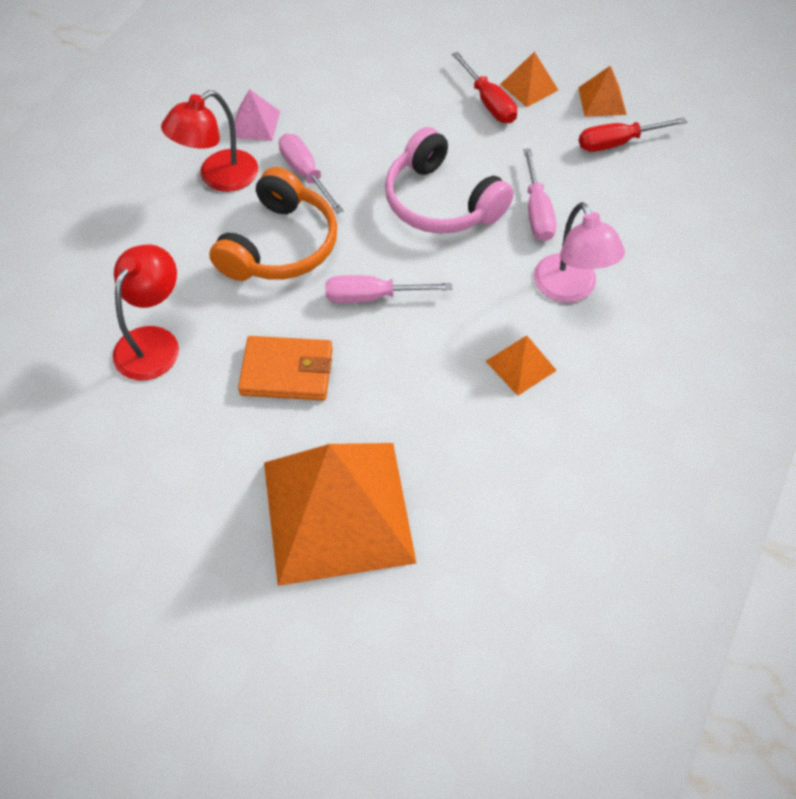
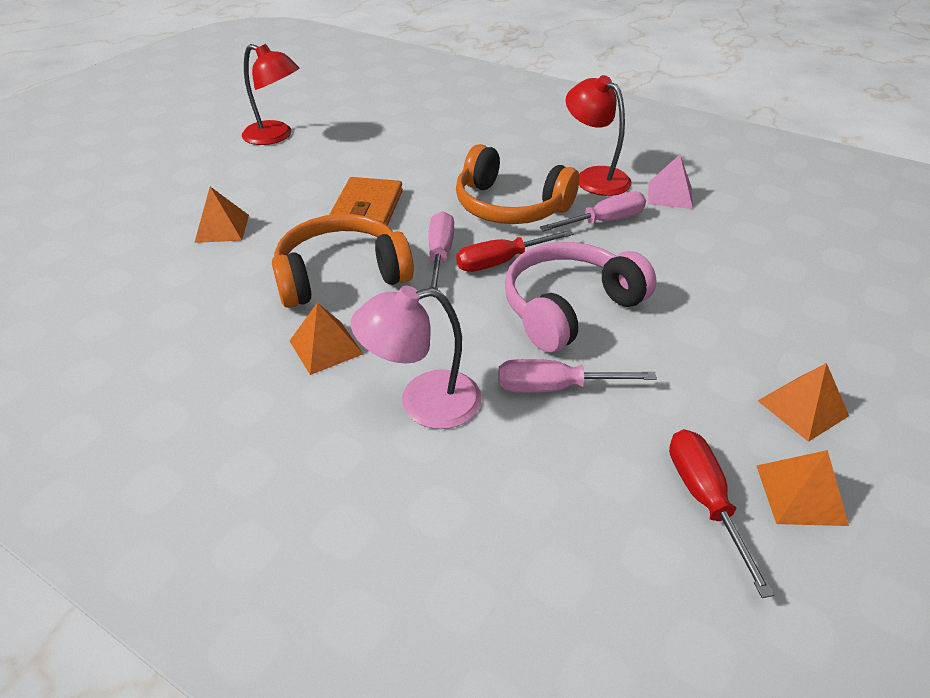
camera: 95 degrees right, 15 degrees down
red lamp [113,244,179,380] -> red lamp moved to [242,44,299,145]
orange pyramid [264,443,416,586] -> orange pyramid [194,187,249,243], size x0.41
red screwdriver [452,52,517,123] -> red screwdriver moved to [456,230,574,272]
none -> orange headphones [272,214,414,308]

